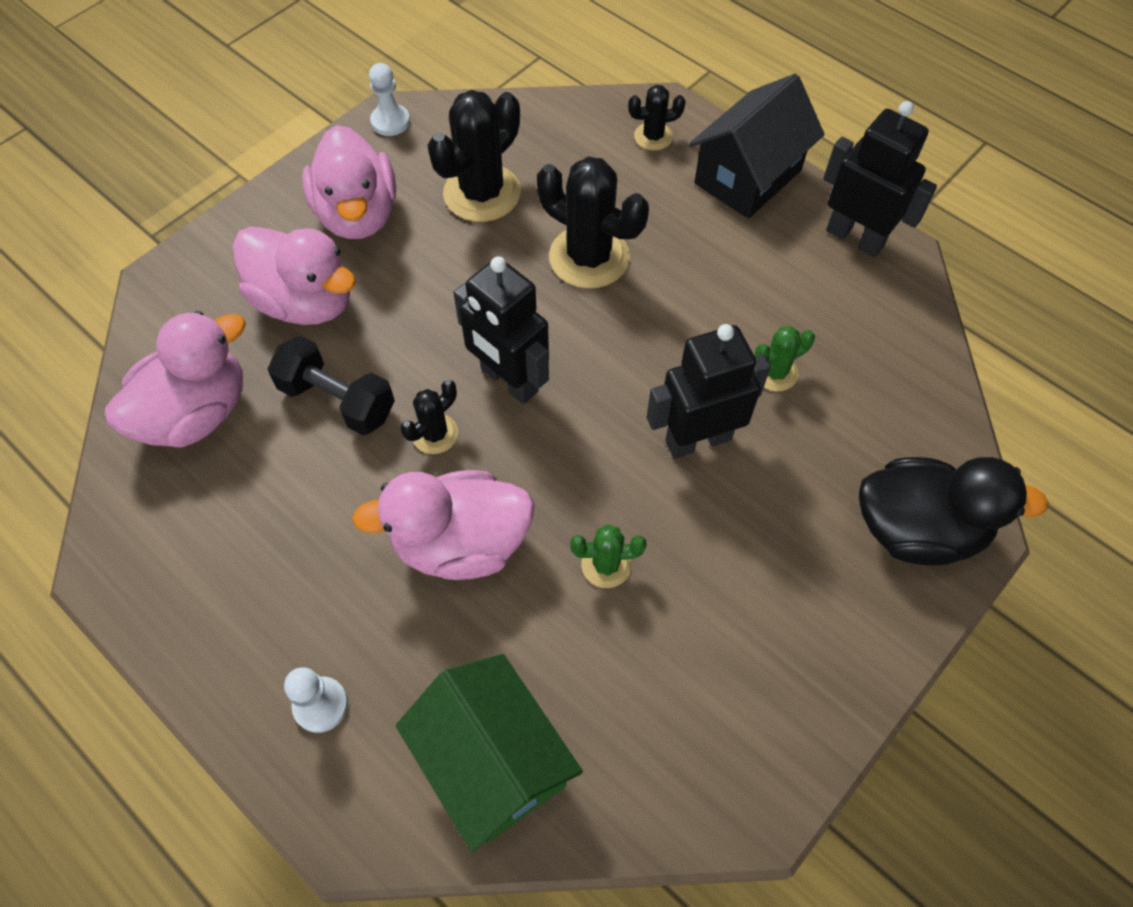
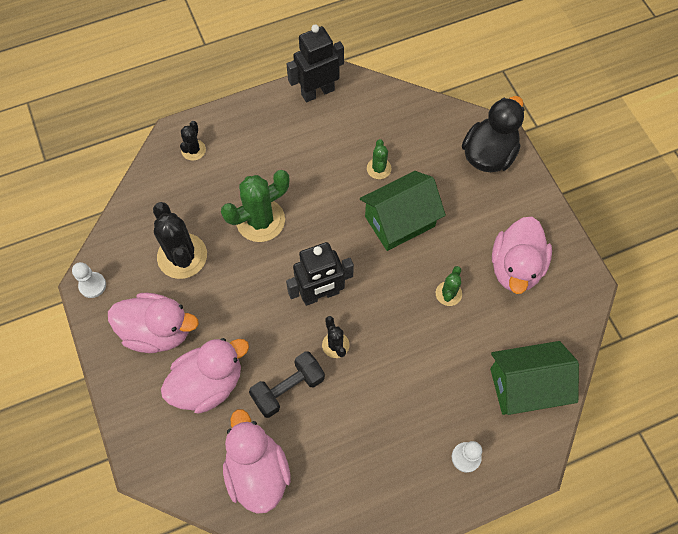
camera: 65 degrees left, 5 degrees up
pink duck [352,470,535,580] -> pink duck moved to [492,217,552,294]
black cactus [537,156,649,289] -> green cactus [221,170,289,242]
black robot [647,324,771,459] -> green house [360,171,446,251]
black house [689,74,825,219] -> none

